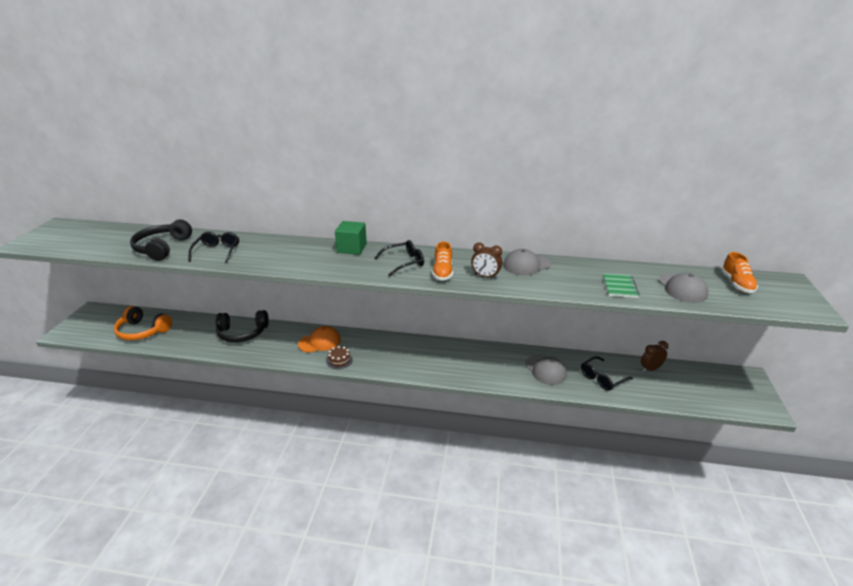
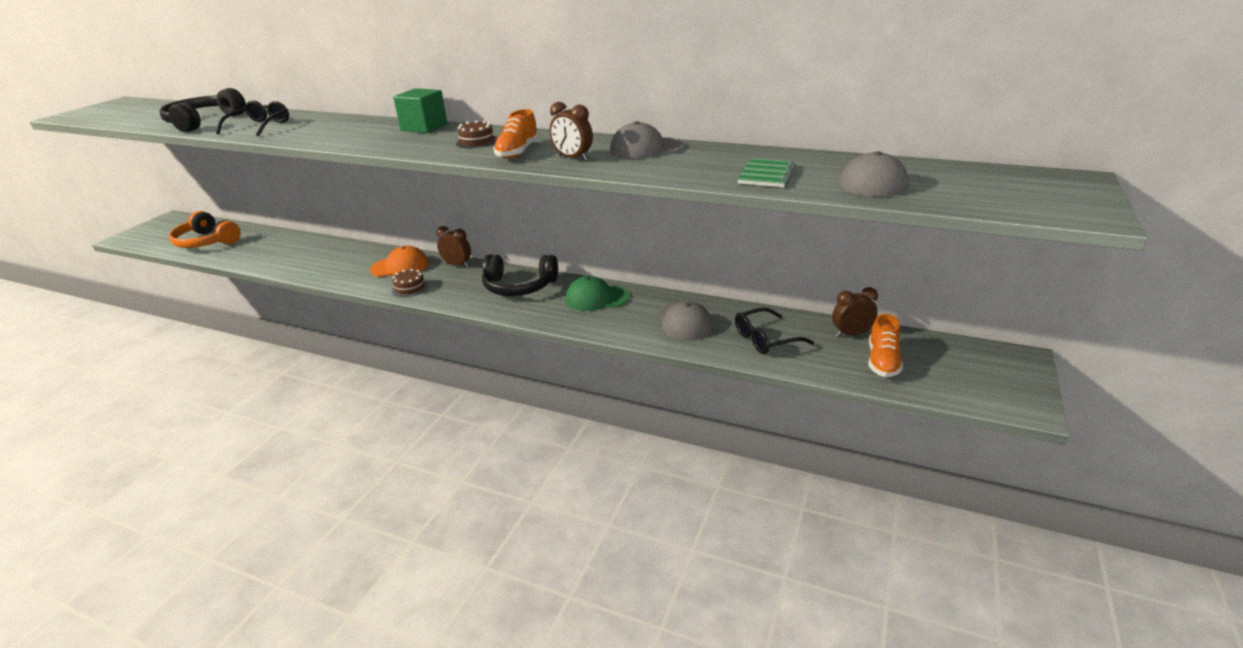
camera: 15 degrees right, 0 degrees up
black headphones [216,310,269,342] -> black headphones moved to [482,254,558,296]
black glasses [375,240,424,277] -> brown cake [456,120,497,149]
orange shoe [721,252,758,293] -> orange shoe moved to [868,314,903,377]
none -> brown clock [436,226,471,267]
none -> green cap [565,276,629,311]

